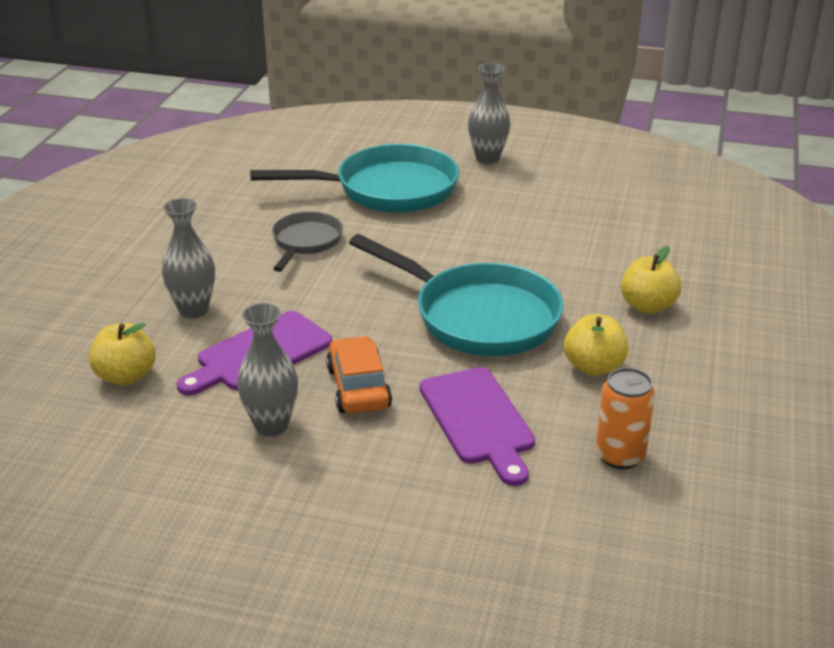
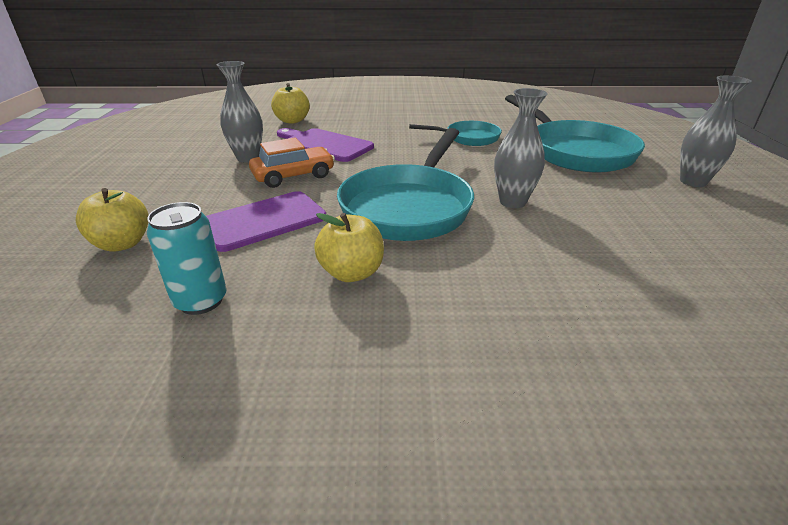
camera: 75 degrees right, 0 degrees up
grey vase [162,198,215,318] -> grey vase moved to [494,88,548,208]
grey pan [272,211,343,272] -> turquoise pan [409,121,502,146]
orange can [596,368,655,469] -> turquoise can [147,202,227,315]
yellow apple [621,246,681,314] -> yellow apple moved to [76,188,148,252]

